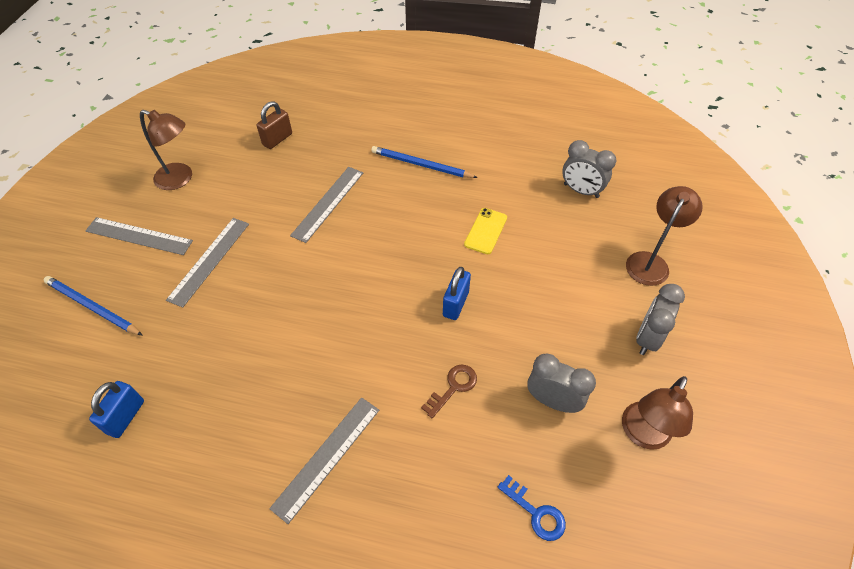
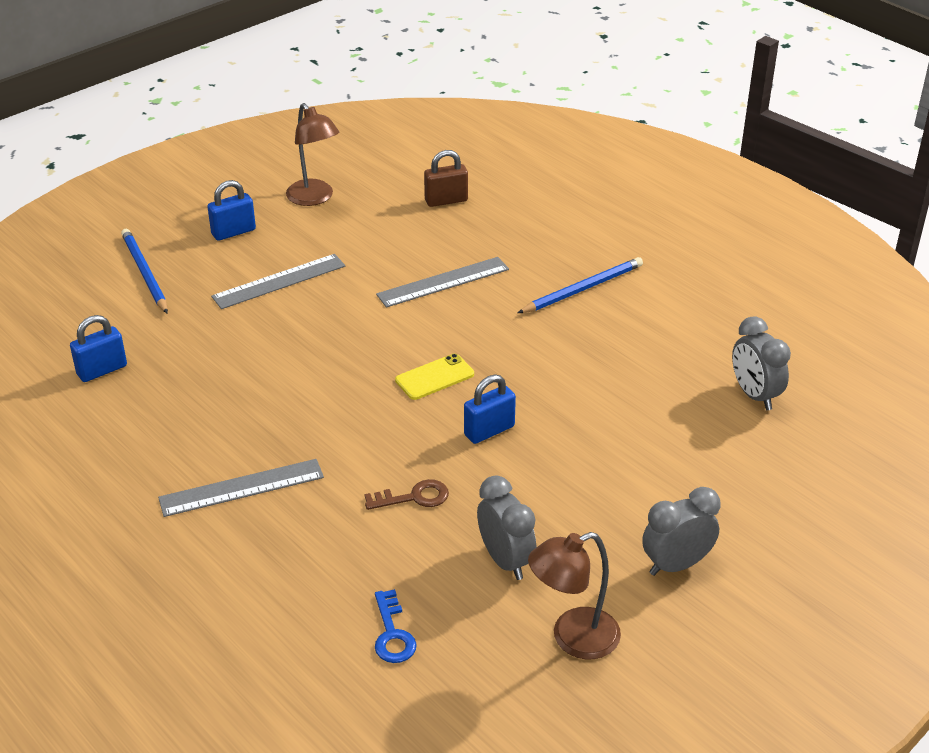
camera: 35 degrees right, 15 degrees down
grey ruler [85,217,193,255] -> blue padlock [207,180,256,241]
blue pencil [371,146,478,178] -> blue pencil turned 90 degrees clockwise [518,257,643,313]
yellow phone [464,208,507,254] -> yellow phone moved to [395,354,474,400]
brown lamp [626,186,703,286] -> none

